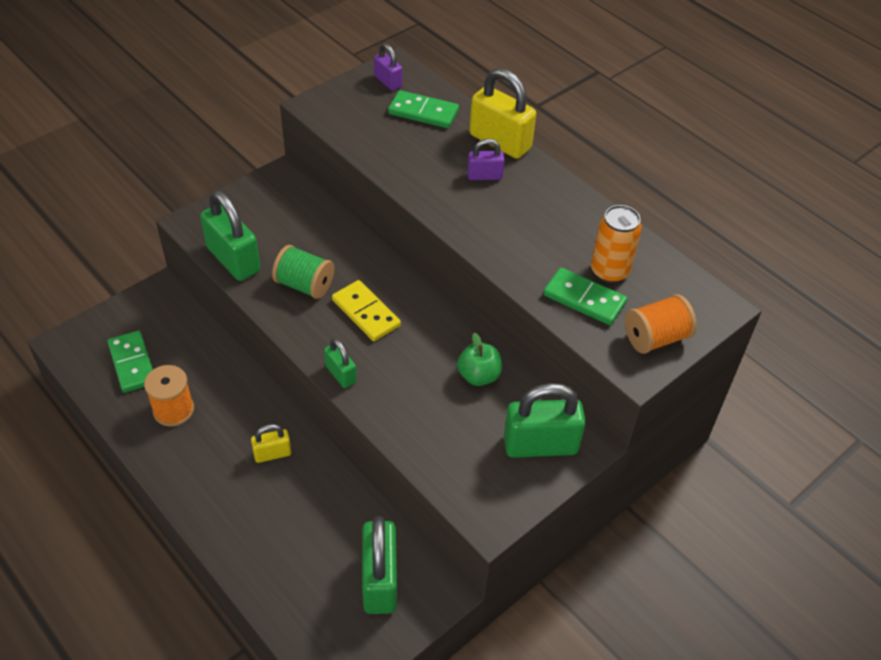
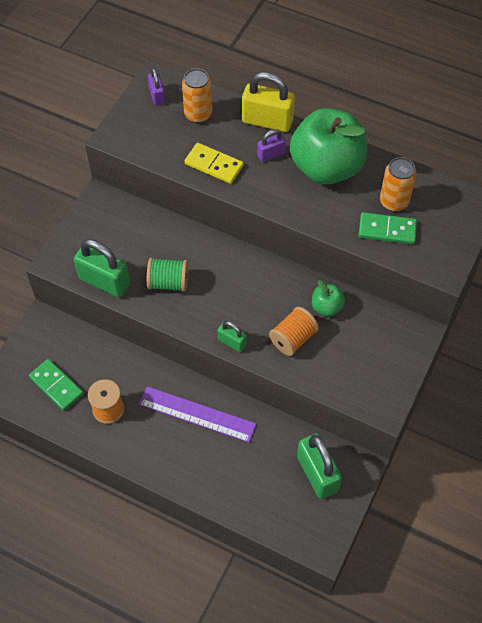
camera: 20 degrees left, 10 degrees up
yellow padlock [251,424,291,463] -> purple ruler [139,386,256,443]
yellow domino [332,280,401,341] -> yellow domino moved to [185,143,244,184]
purple padlock [374,43,402,91] -> purple padlock turned 45 degrees clockwise [148,68,165,105]
green domino [388,90,459,128] -> orange can [182,68,212,123]
green padlock [504,383,586,458] -> none
orange spool [625,294,697,354] -> orange spool moved to [269,307,319,356]
none -> green apple [290,108,367,185]

